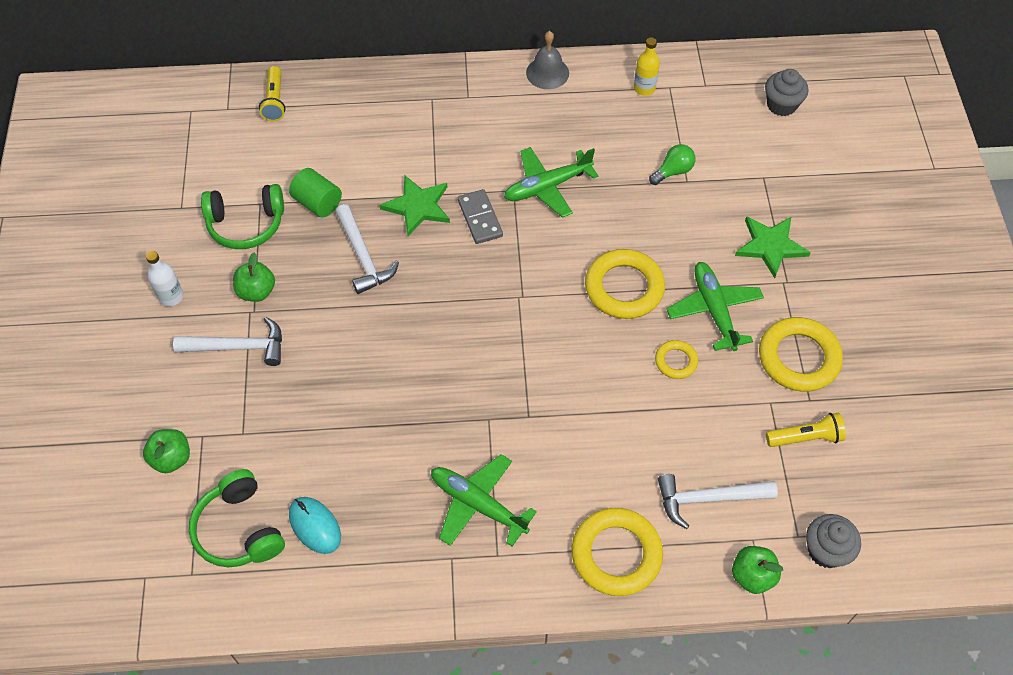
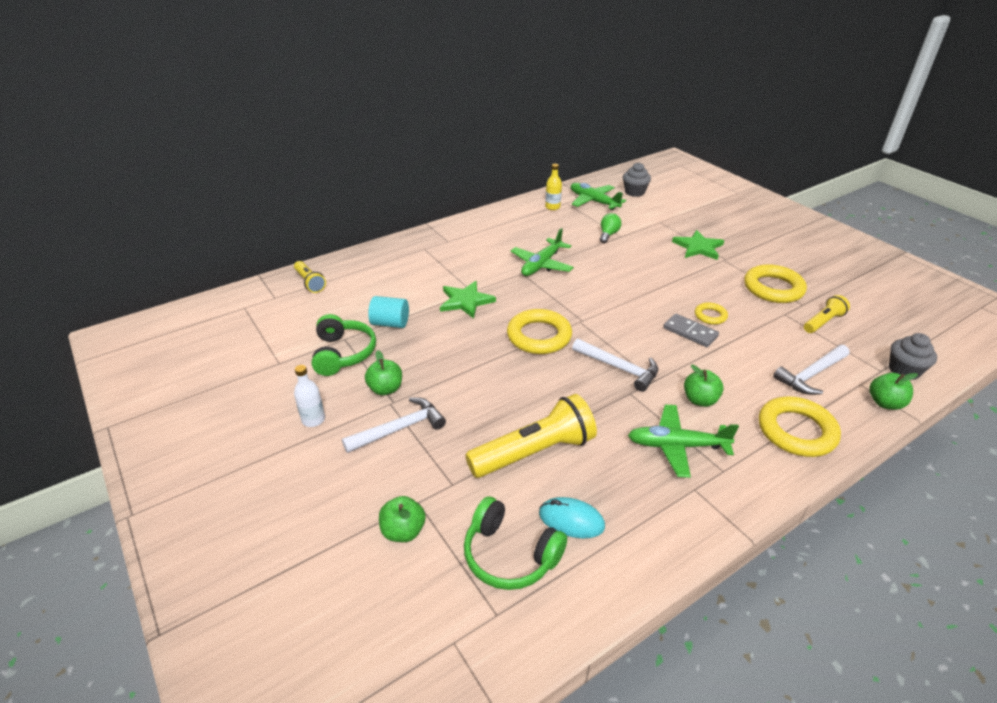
camera: 30 degrees left, 20 degrees down
green headphones [201,184,284,249] -> green headphones turned 60 degrees counterclockwise [312,314,376,376]
green cylinder [289,168,342,218] -> turquoise cylinder [368,296,409,328]
white hammer [335,204,399,294] -> white hammer moved to [572,339,658,392]
grey domino [458,189,503,244] -> grey domino moved to [663,314,719,347]
grey bell [526,31,569,89] -> none
yellow ring [585,249,665,319] -> yellow ring moved to [507,309,572,354]
green plane [666,262,764,351] -> green plane moved to [571,183,626,210]
none -> yellow flashlight [465,394,597,478]
none -> green apple [684,365,724,407]

